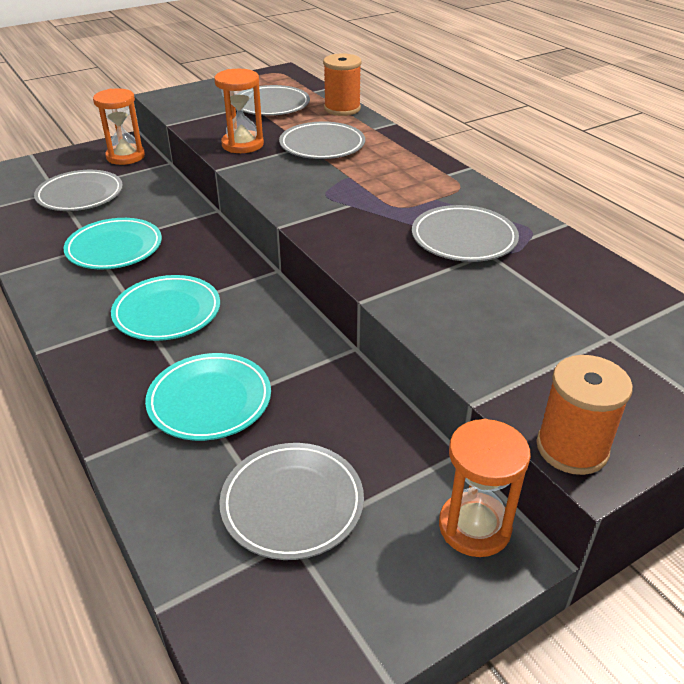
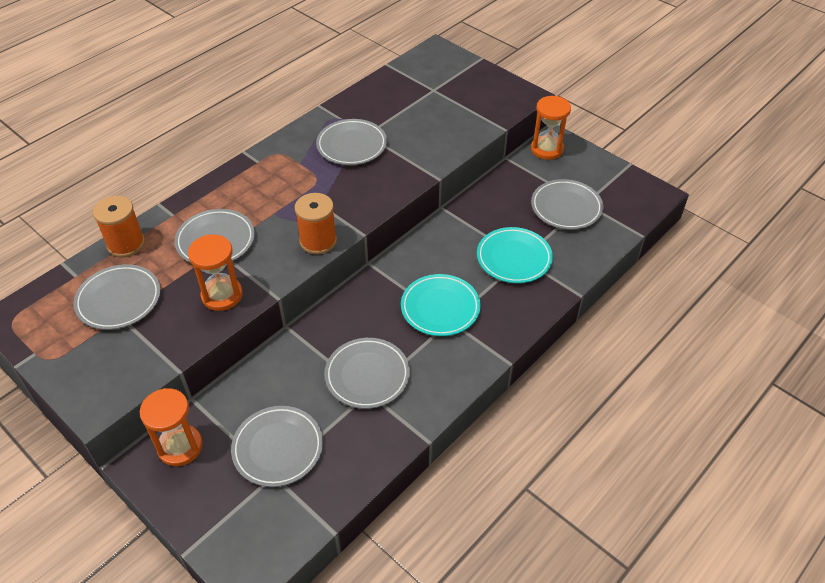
camera: 105 degrees left, 10 degrees up
turquoise plate [63,218,162,269] -> grey plate [324,338,410,409]
orange spool [536,355,633,475] -> orange spool moved to [294,193,337,255]

